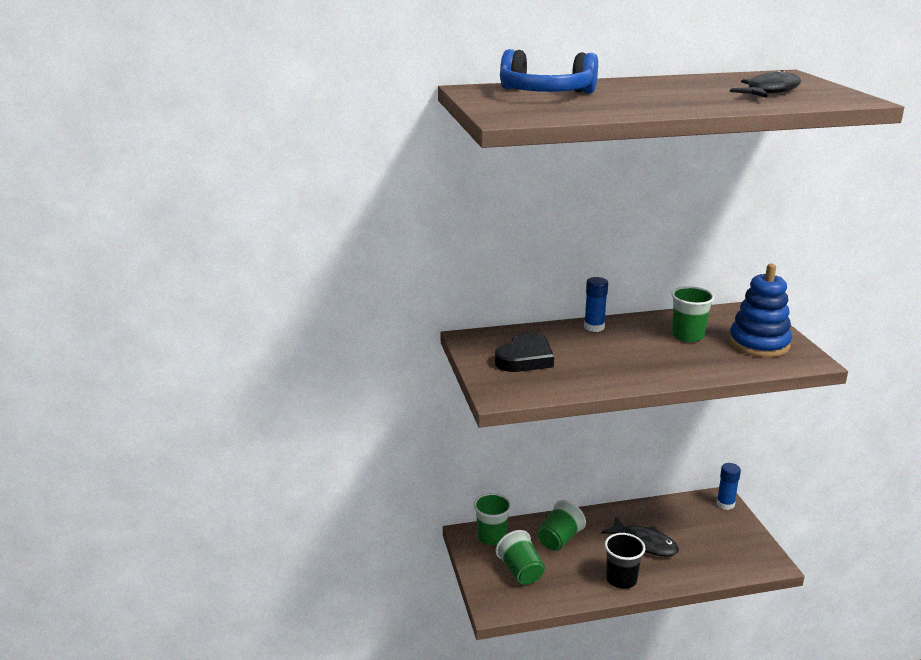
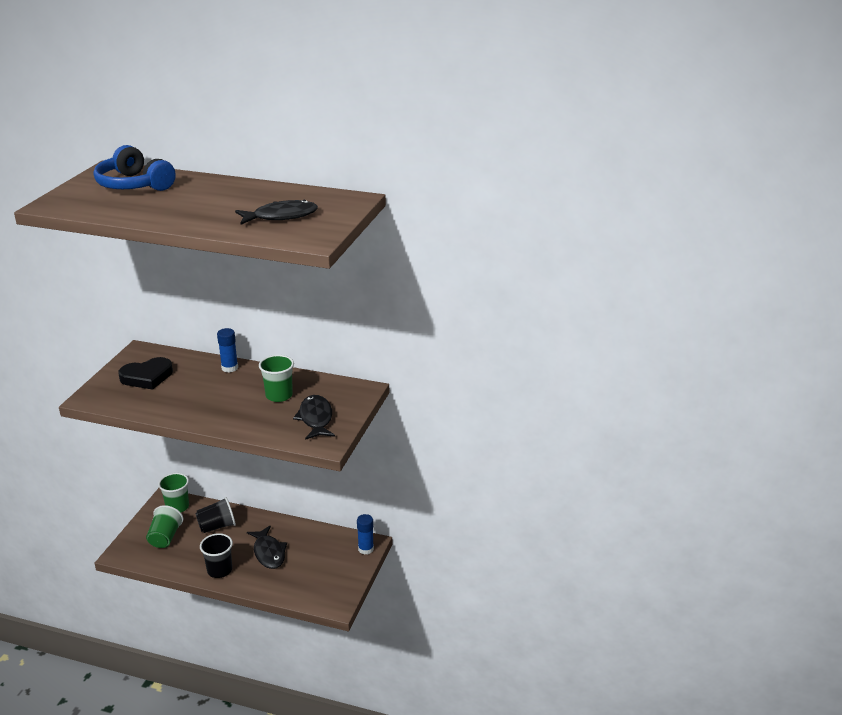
camera: 30 degrees right, 5 degrees up
green cup [537,500,586,551] -> black cup [195,497,236,533]
blue stacking toy [729,264,792,357] -> black fish [293,395,335,440]

